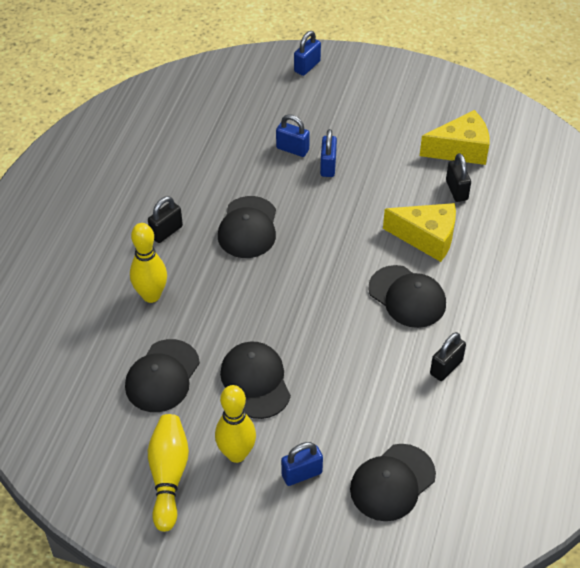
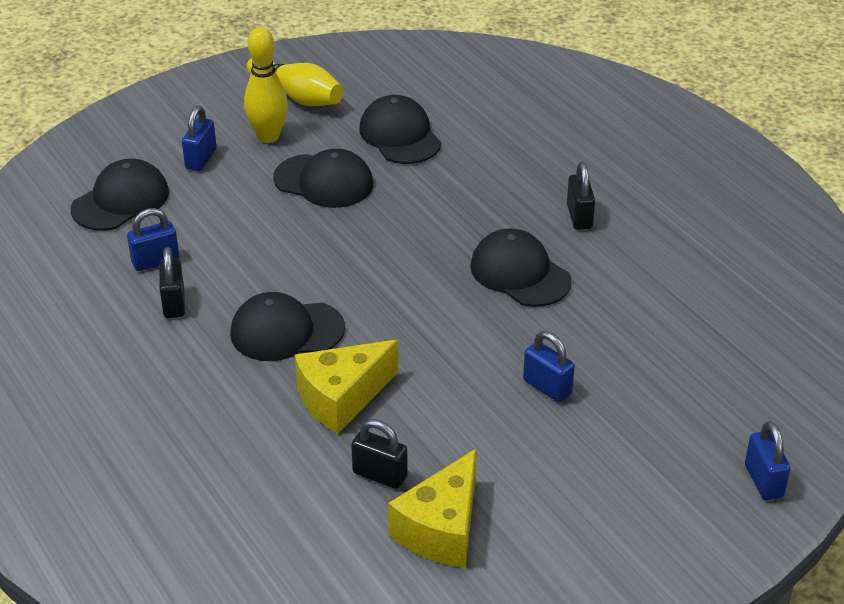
camera: 130 degrees right, 10 degrees down
yellow bowling pin [130,223,167,303] -> none
blue padlock [276,114,310,157] -> blue padlock moved to [127,208,179,271]
black cap [350,444,436,521] -> black cap turned 45 degrees clockwise [71,159,169,231]

